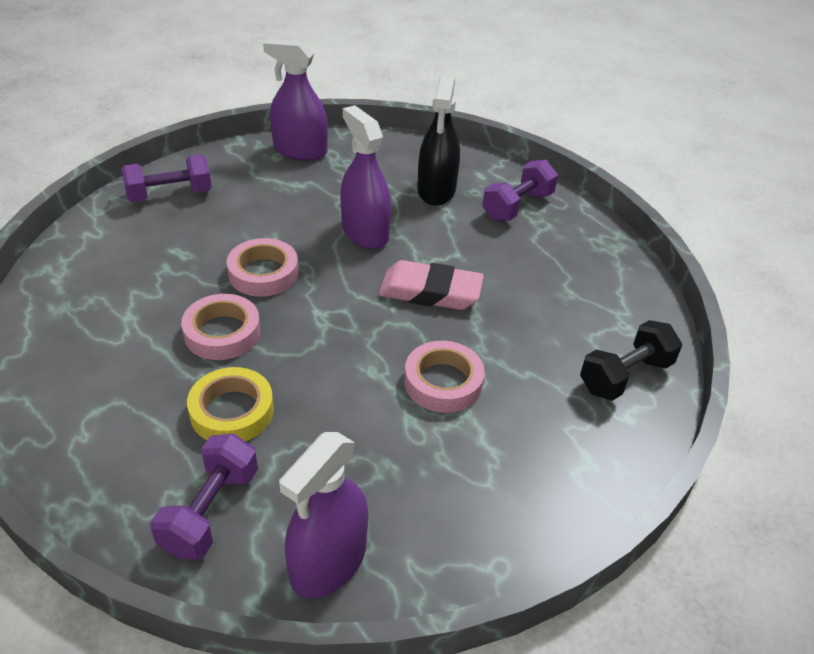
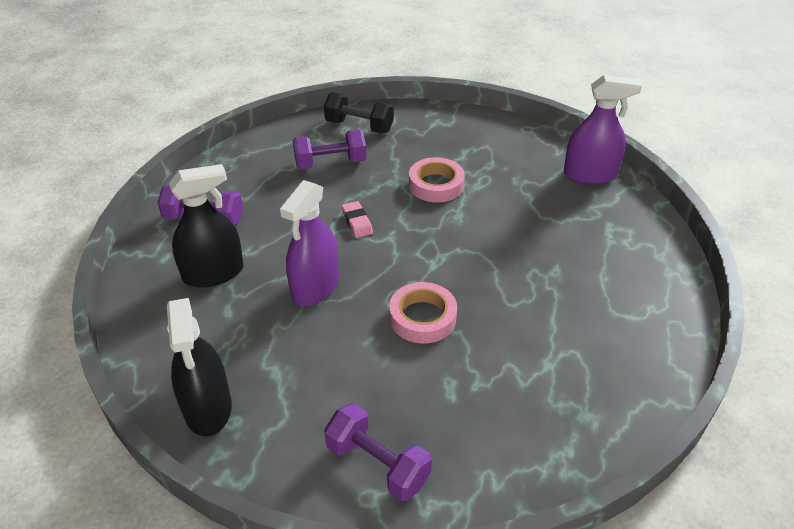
camera: 120 degrees left, 0 degrees up
purple dumbbell [150,434,258,560] -> purple dumbbell moved to [293,130,366,169]
pink tape [181,294,261,360] -> none
yellow tape [187,367,274,441] -> none
purple spray bottle [263,38,328,161] -> black spray bottle [167,298,232,436]
pink eraser [378,260,484,310] -> pink eraser [342,201,373,238], size x0.54

